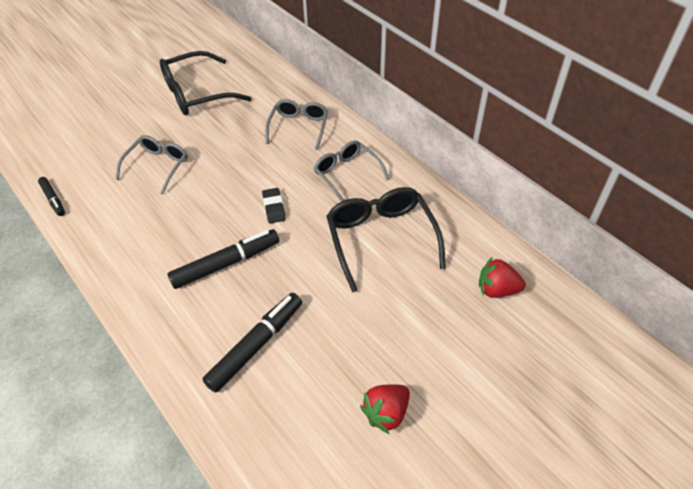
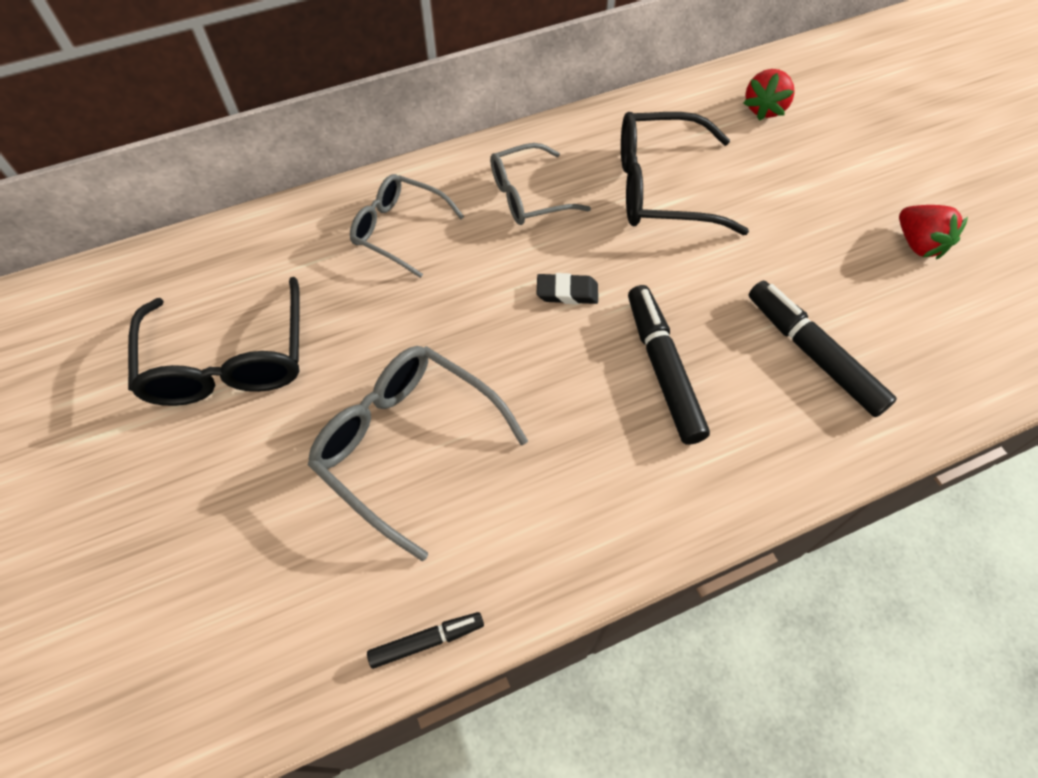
camera: 75 degrees left, 10 degrees up
grey glasses [115,135,188,195] -> grey glasses [308,346,528,561], size x1.53

